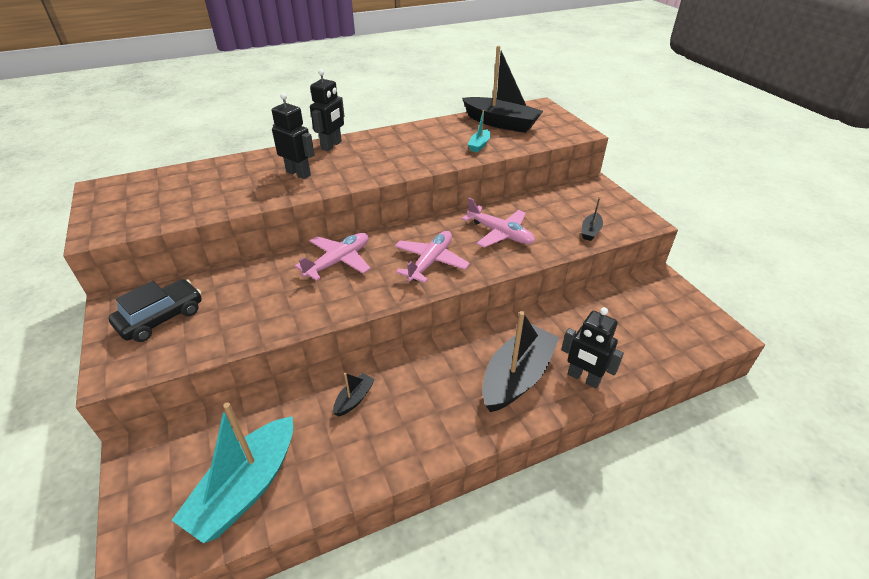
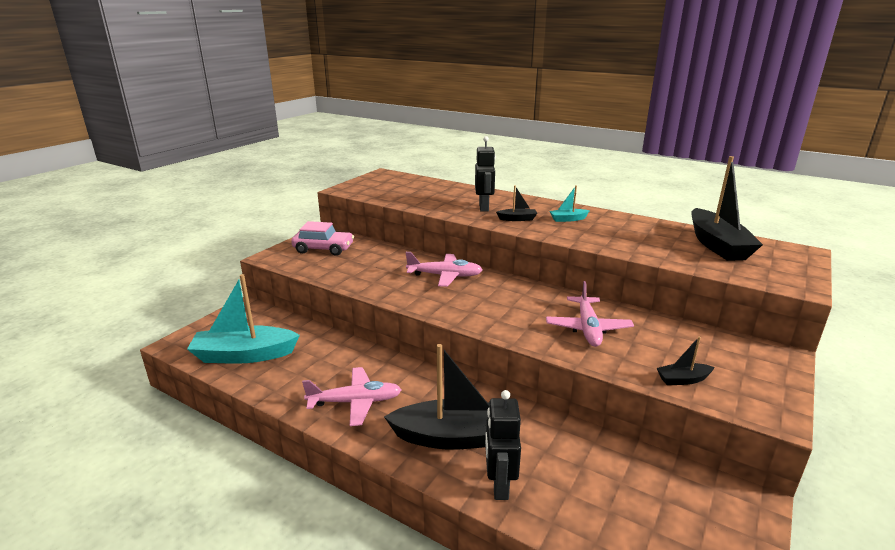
camera: 55 degrees right, 15 degrees down
black car [108,279,202,342] -> pink car [291,221,354,256]
black robot [310,69,345,151] -> none
black boat [333,373,375,416] -> black boat moved to [496,185,537,221]
pink plane [395,231,470,283] -> pink plane moved to [302,367,402,426]
turquoise boat [468,110,490,152] -> turquoise boat moved to [550,185,590,222]

